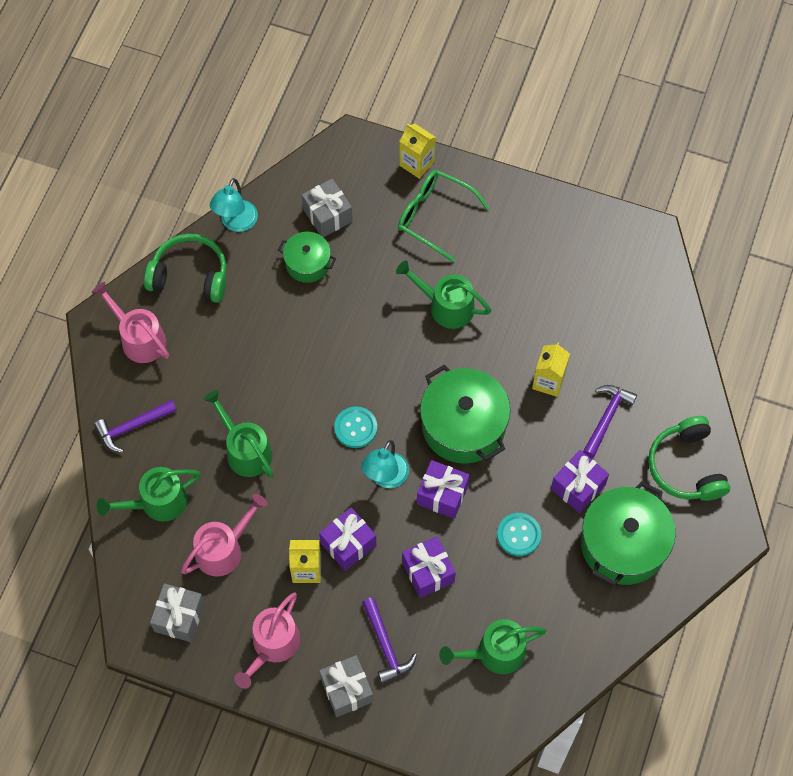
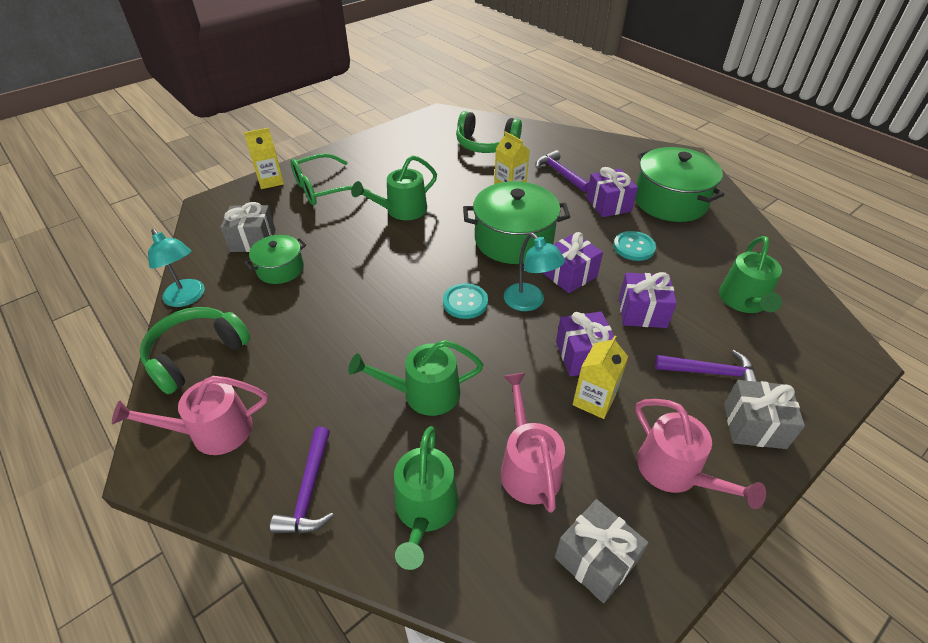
camera: 60 degrees left, 20 degrees down
green headphones [648,416,730,501] -> green headphones moved to [456,111,522,153]

